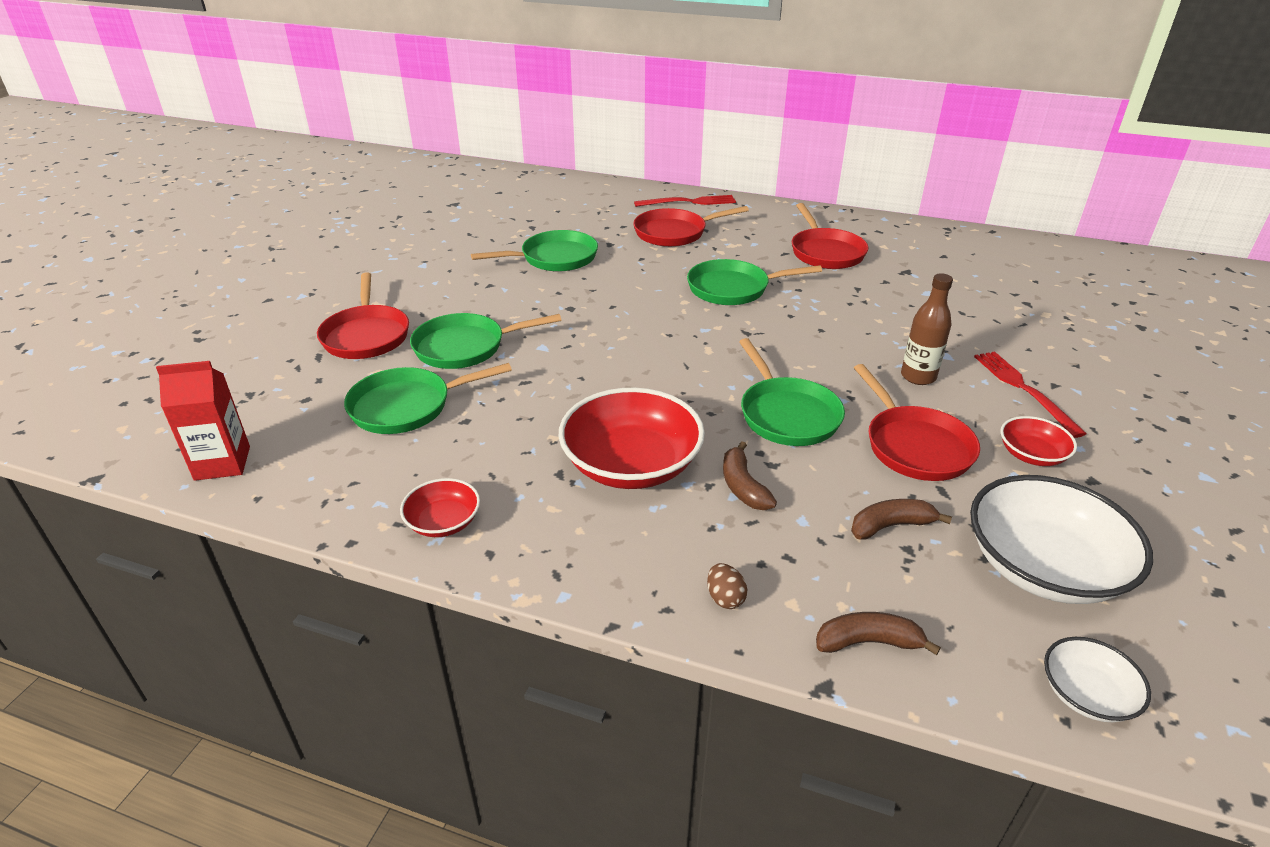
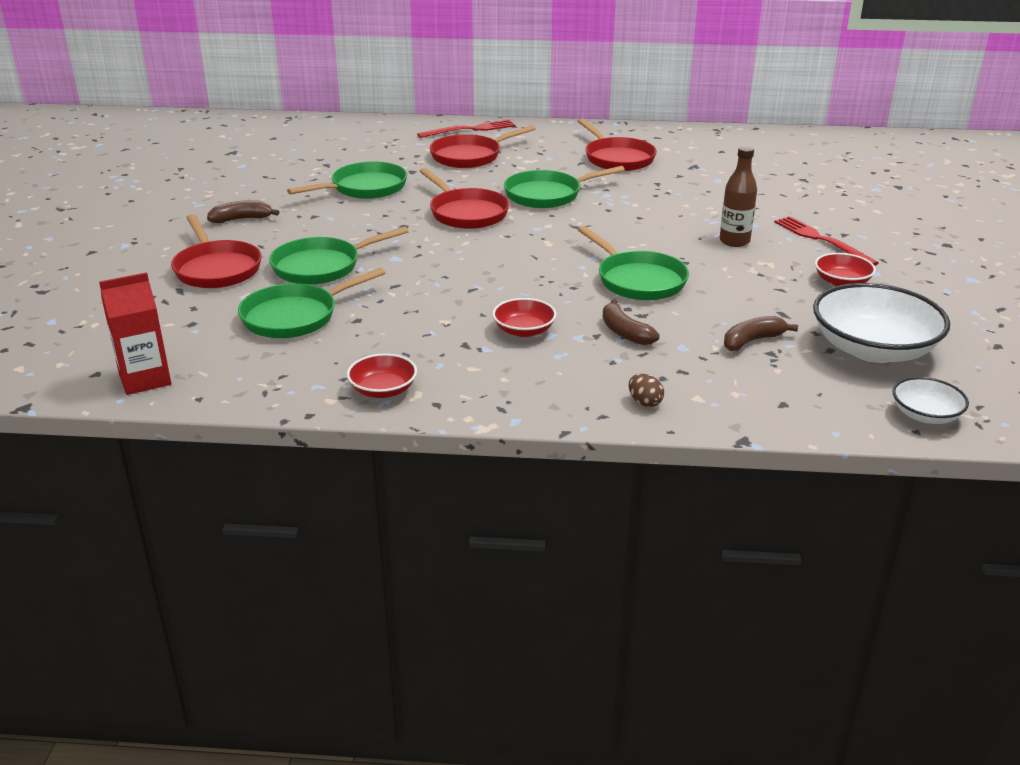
camera: 15 degrees left, 5 degrees down
red bowl [559,388,705,489] -> red bowl [492,298,557,337], size x0.51
brown banana [816,612,941,655] -> brown banana moved to [207,200,279,223]
red pan [854,364,980,481] -> red pan moved to [419,168,510,229]

